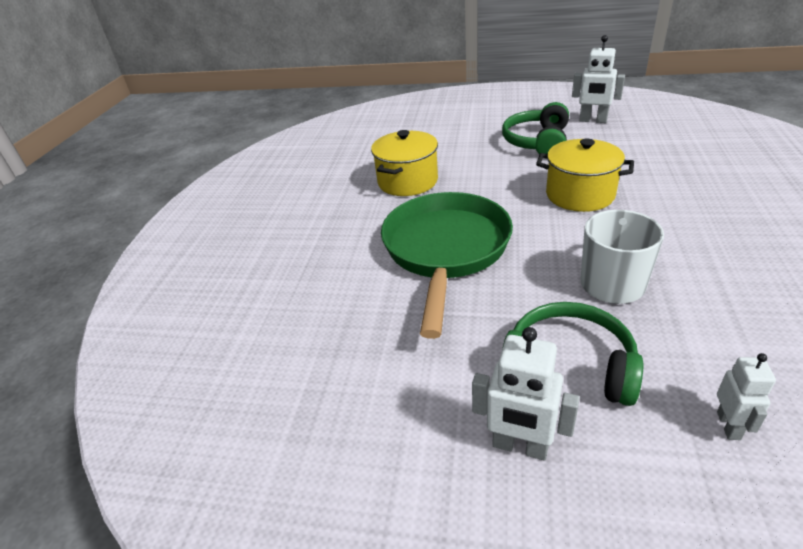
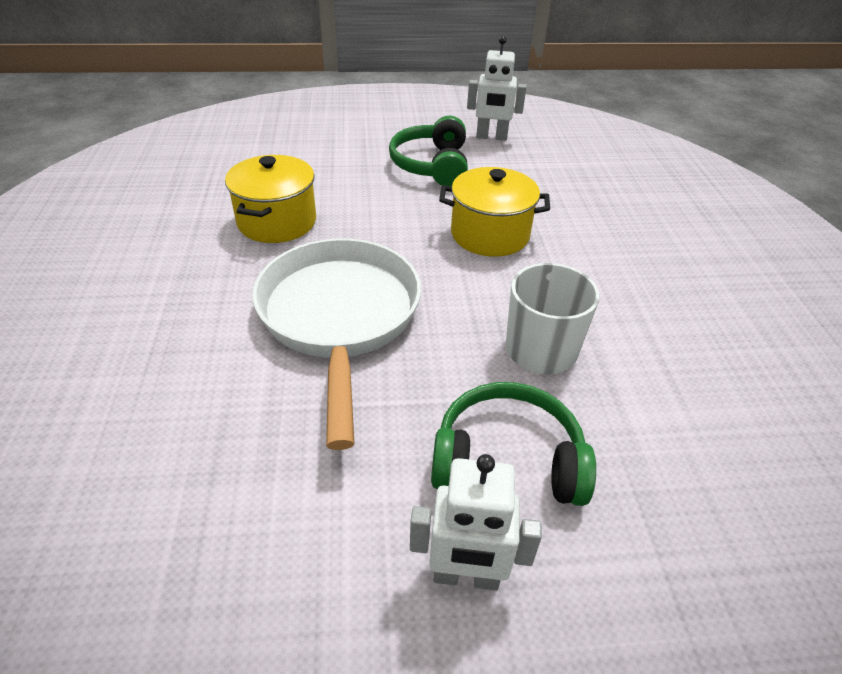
camera: 20 degrees left, 5 degrees up
green pan [381,192,513,339] -> white pan [253,239,421,450]
white robot [717,353,776,440] -> none

